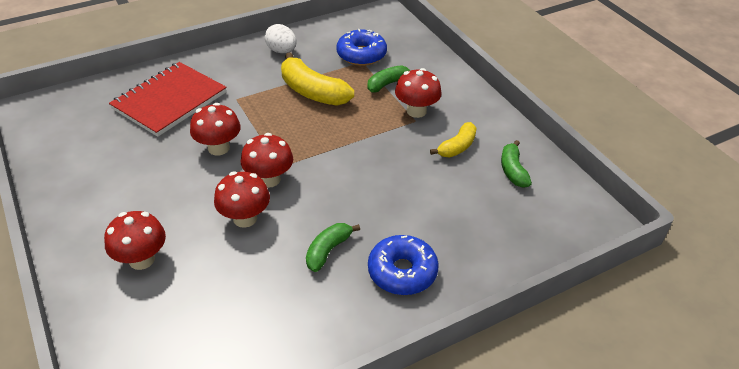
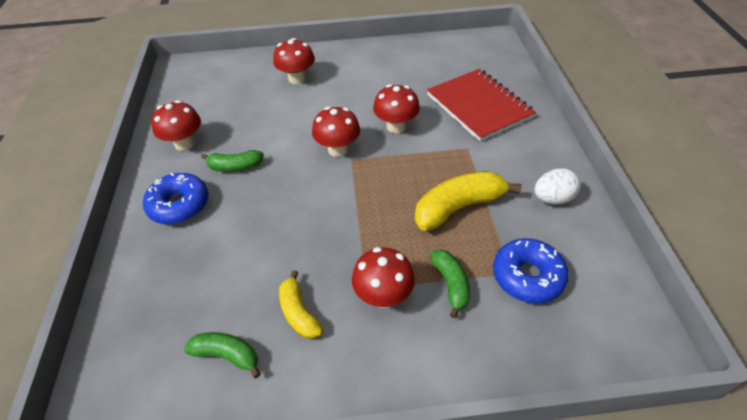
camera: 115 degrees right, 5 degrees up
red mushroom [214,171,270,228] -> red mushroom moved to [151,100,201,151]
green banana [306,223,360,272] -> green banana turned 120 degrees clockwise [201,150,264,172]

